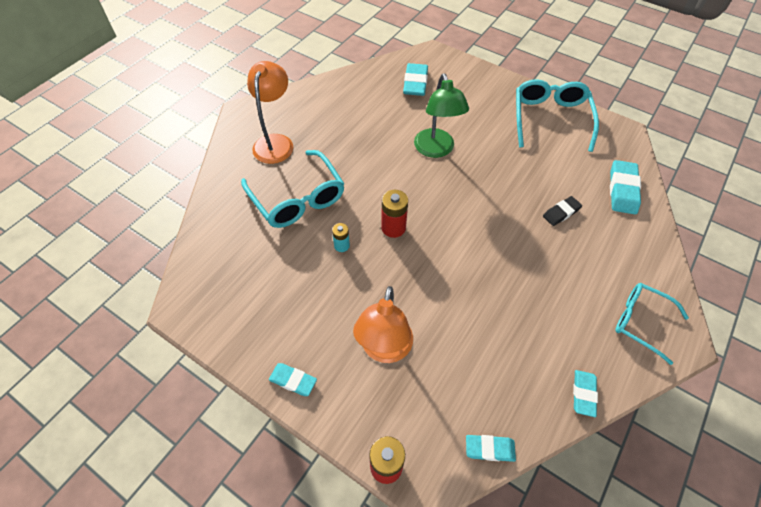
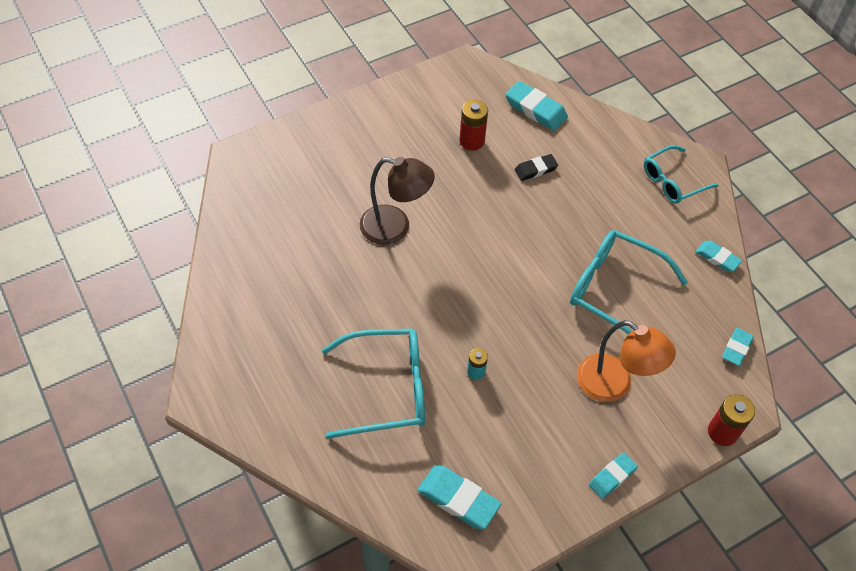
camera: 65 degrees left, 0 degrees up
orange lamp [247,61,293,164] -> none
red battery [381,190,408,238] -> red battery moved to [460,100,488,150]
turquoise eraser [403,63,428,96] -> turquoise eraser moved to [418,465,501,530]
green lamp [414,73,469,158] -> brown lamp [360,157,435,245]
turquoise glasses [516,79,599,152] -> turquoise glasses moved to [570,230,688,334]
black eraser [543,196,582,226] -> black eraser turned 75 degrees clockwise [515,154,558,181]

